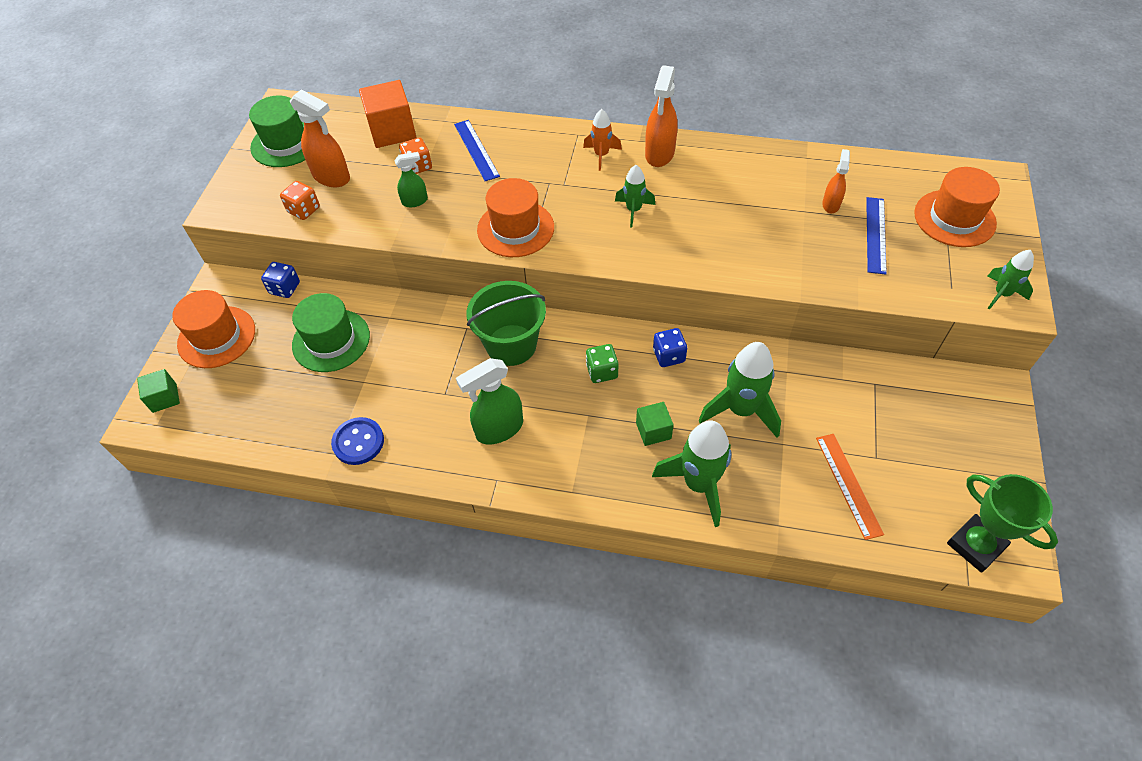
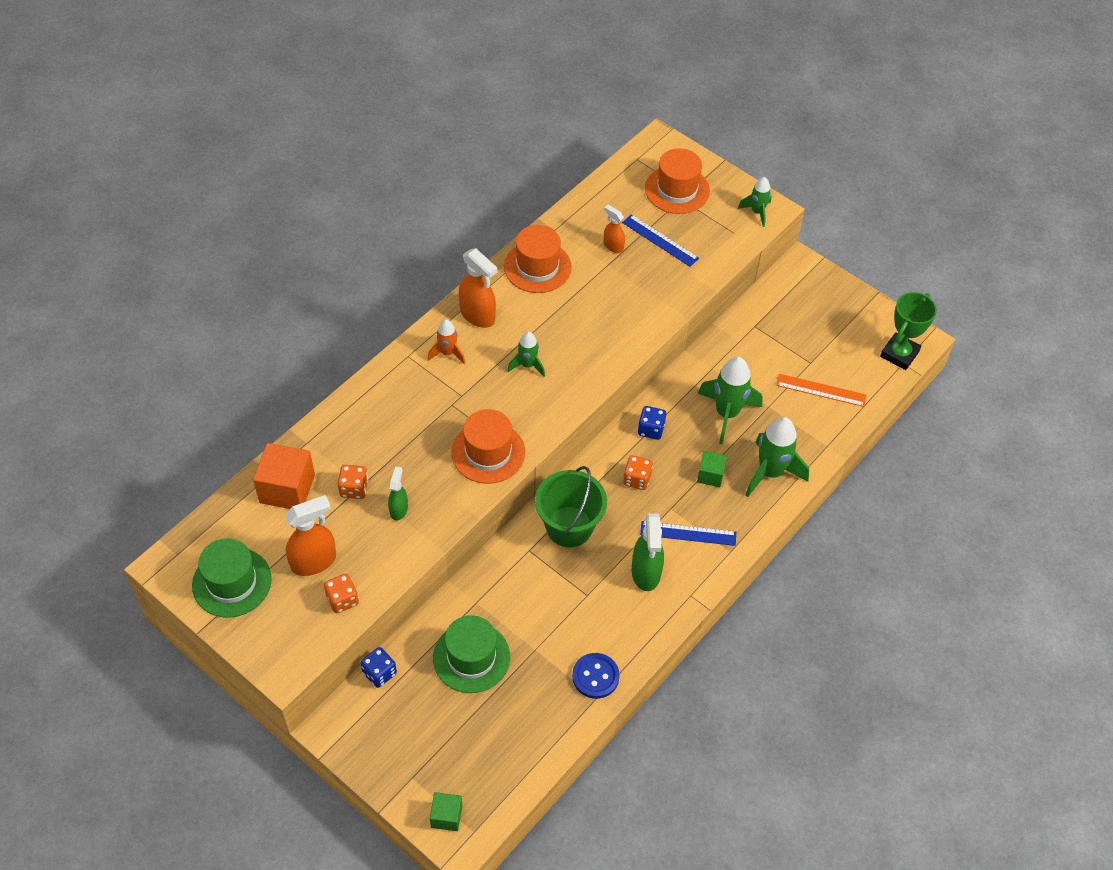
camera: 65 degrees left, 0 degrees up
orange hat [172,290,255,368] -> orange hat moved to [504,225,572,293]
blue ruler [454,120,500,181] -> blue ruler moved to [640,521,736,546]
green dice [586,344,619,383] -> orange dice [623,455,653,490]
green trophy [947,474,1058,573] -> green trophy turned 45 degrees counterclockwise [880,292,937,370]

